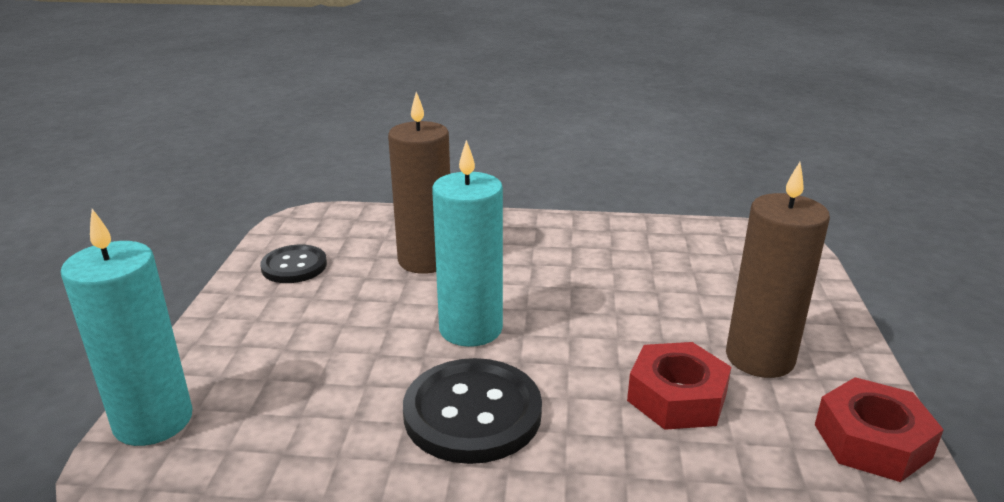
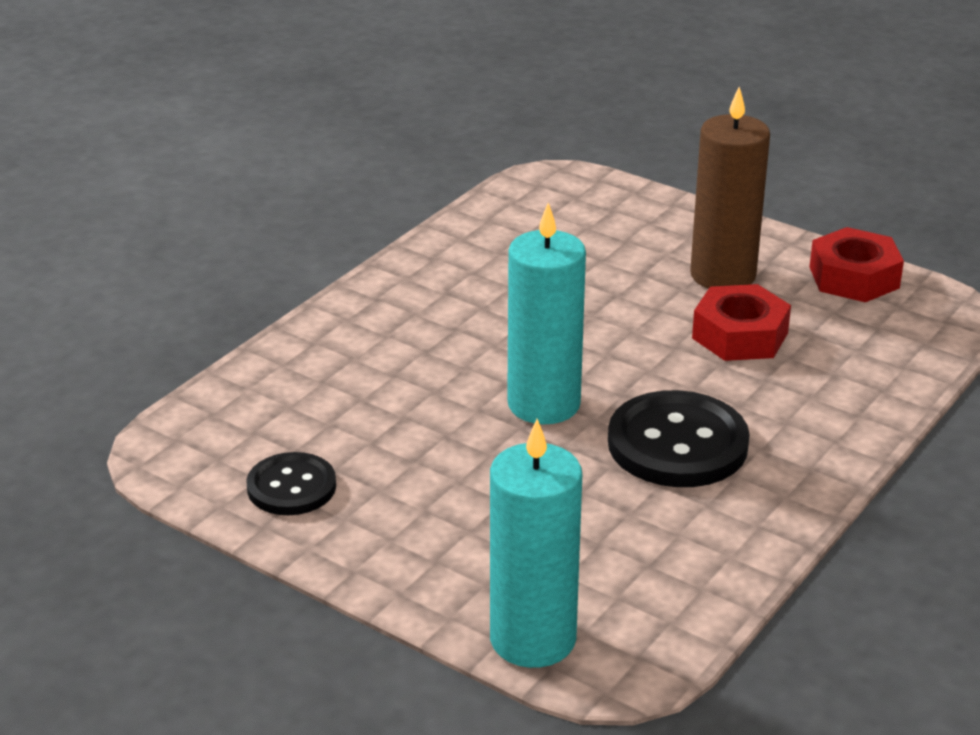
camera: 60 degrees left, 5 degrees up
brown candle [388,92,450,274] -> none

